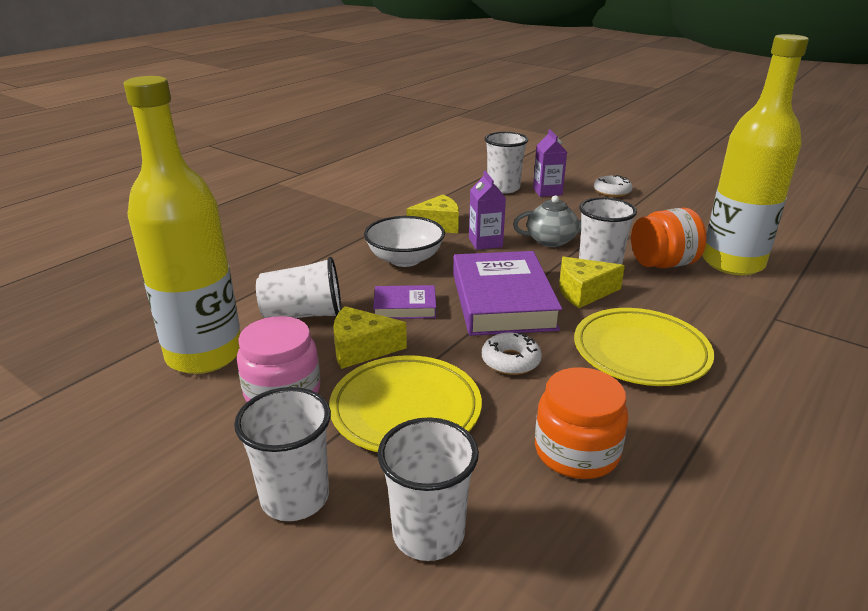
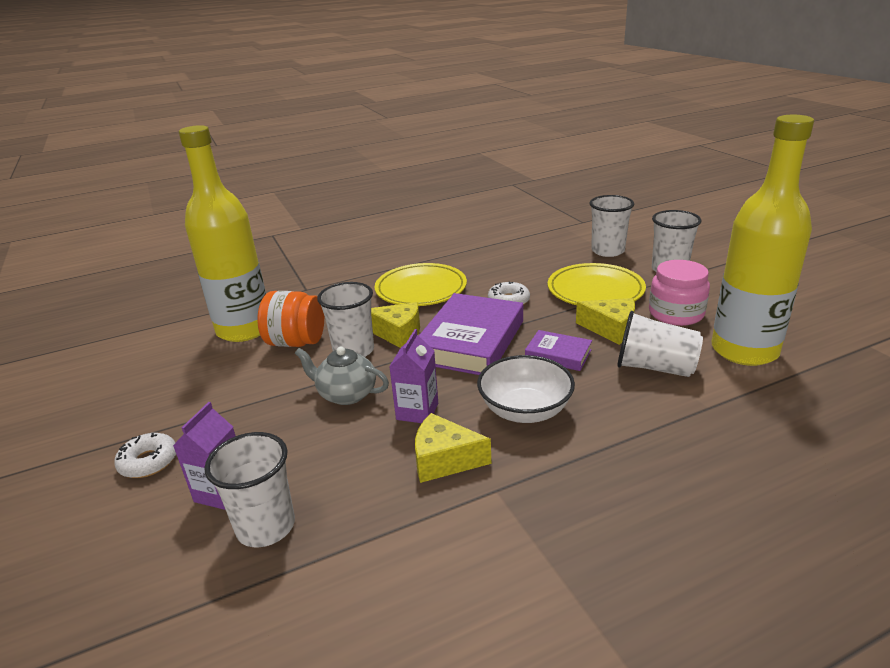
camera: 150 degrees left, 0 degrees up
orange jar [535,367,628,479] -> none

